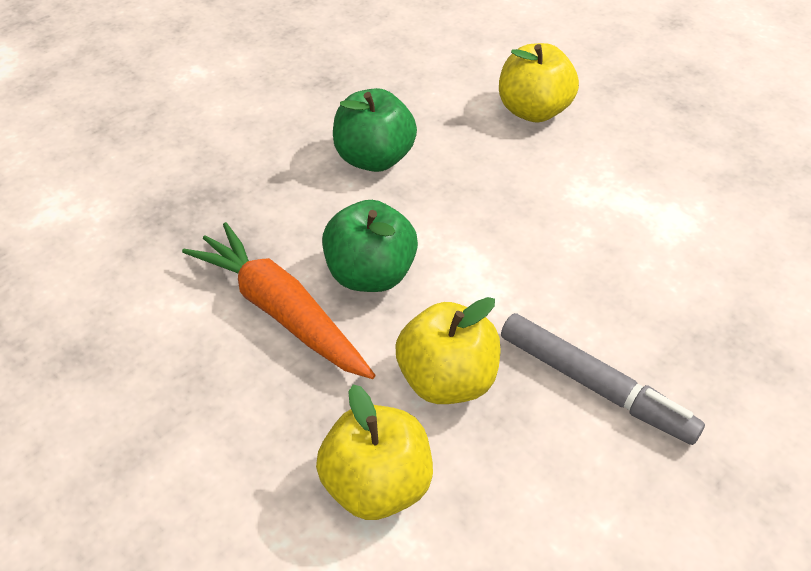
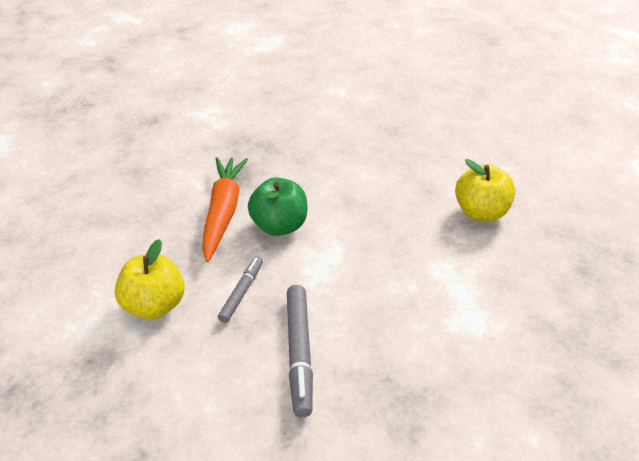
camera: 50 degrees right, 5 degrees down
green apple [333,88,417,172] -> none
yellow apple [396,297,501,404] -> grey marker [218,257,263,323]

